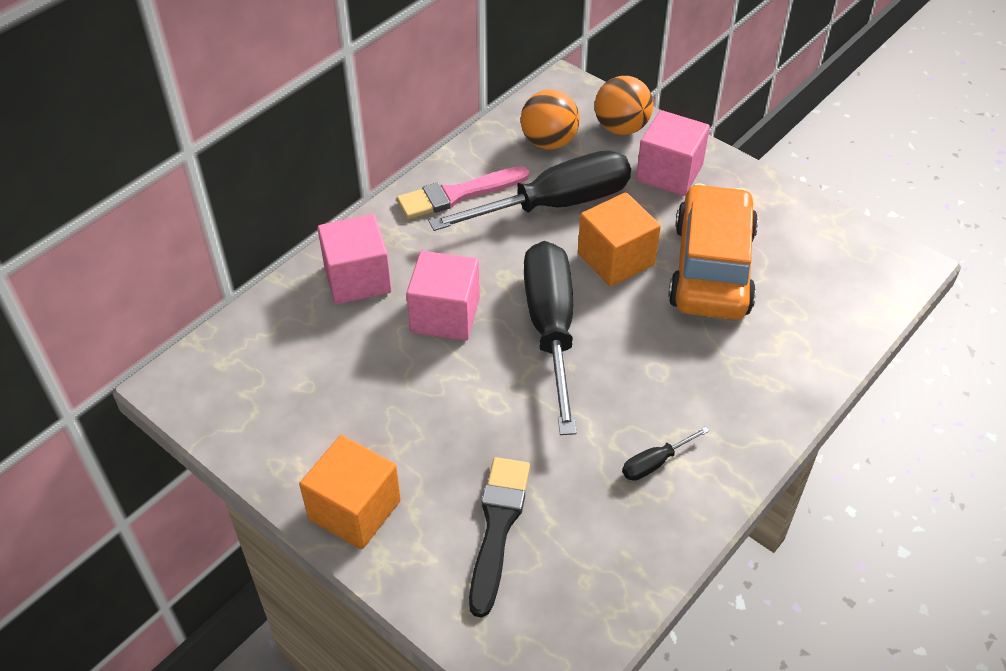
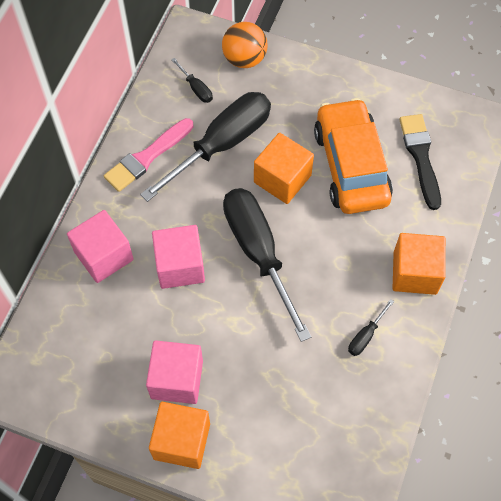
camera: 20 degrees left, 15 degrees up
black brush [469,457,530,618] -> black brush moved to [399,114,441,210]
orange ball [521,90,580,150] -> black screwdriver [171,58,213,103]
pink cube [636,110,710,196] -> pink cube moved to [146,340,203,404]
none -> orange cube [393,233,446,295]

